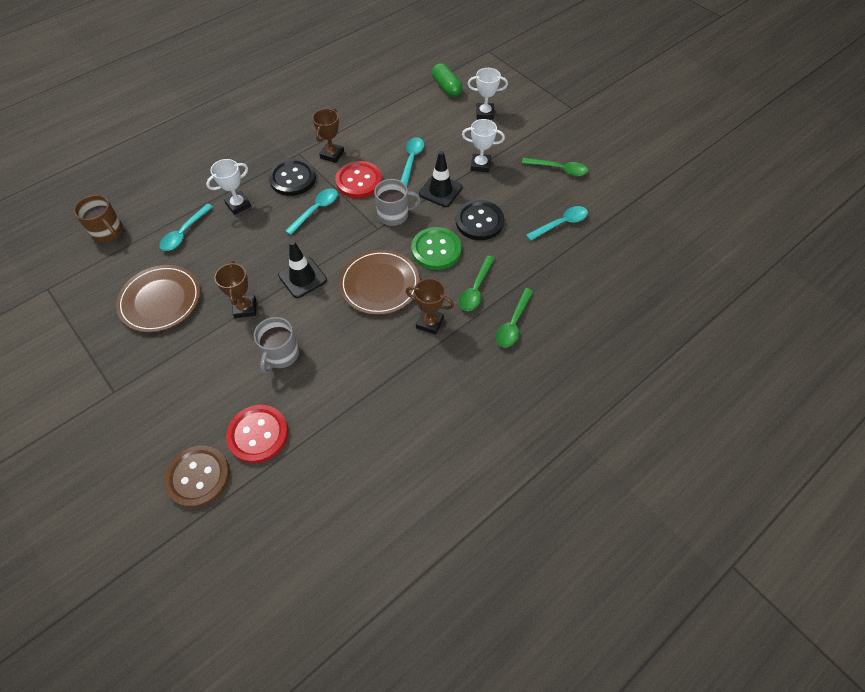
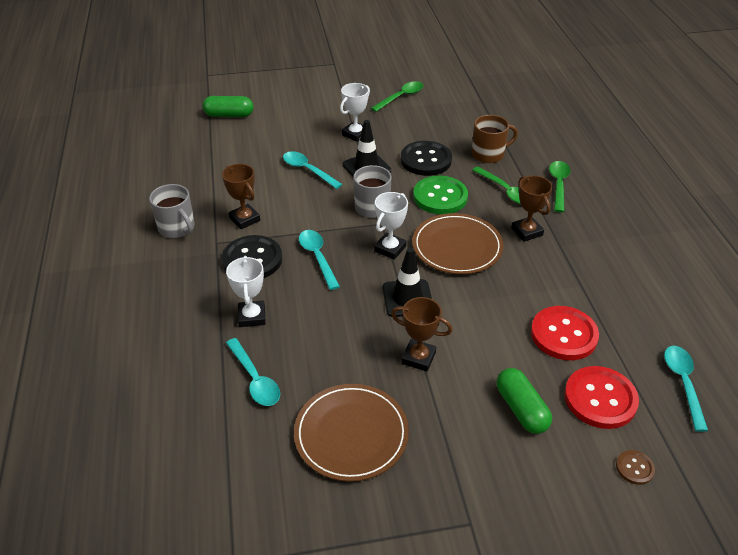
camera: 60 degrees left, 15 degrees down
brown mug [74,195,123,242] -> brown mug moved to [472,115,518,163]
brown button [164,445,230,508] -> brown button [616,450,655,485], size x0.48
grey mug [254,317,299,373] -> grey mug moved to [149,184,195,238]
red button [335,161,382,198] -> red button moved to [531,306,599,360]
brown trophy [406,278,454,335] -> brown trophy turned 75 degrees counterclockwise [511,176,553,242]
white trophy [468,68,508,120] -> white trophy moved to [374,192,408,260]
green spoon [496,288,534,347] -> green spoon turned 135 degrees counterclockwise [549,161,570,212]
turquoise spoon [526,206,588,241] -> turquoise spoon moved to [664,346,708,432]
none -> green capsule [497,368,552,434]

